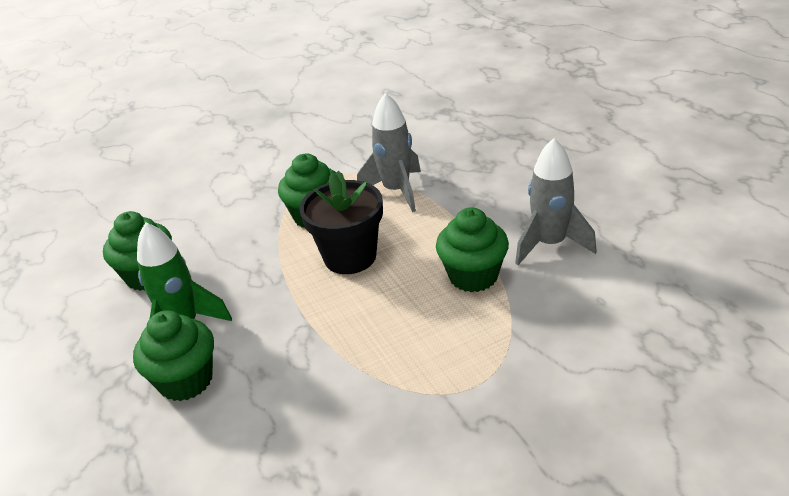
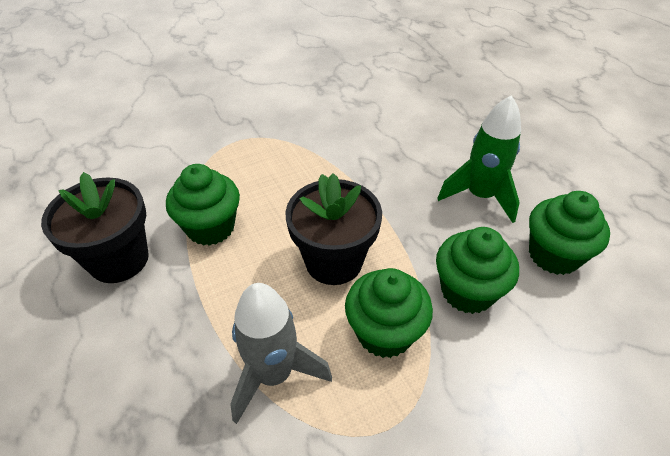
camera: 175 degrees right, 10 degrees up
green cupcake [133,310,214,401] -> green cupcake moved to [436,227,519,314]
grey rocket [515,138,597,265] -> black flower pot [41,172,149,283]

